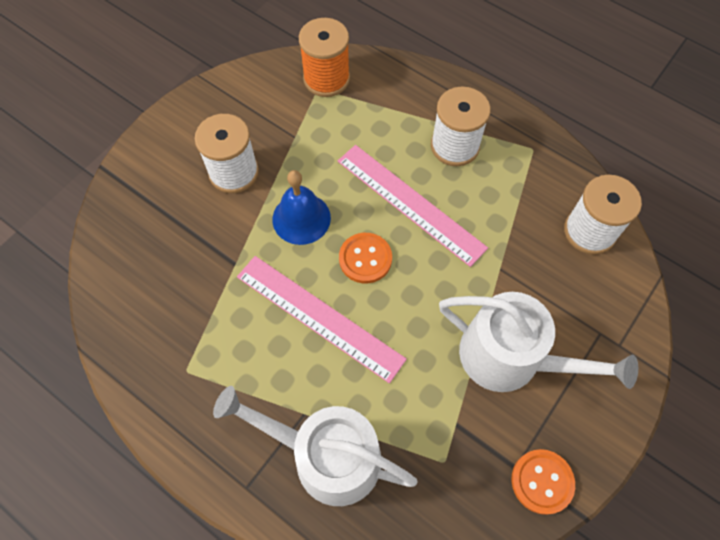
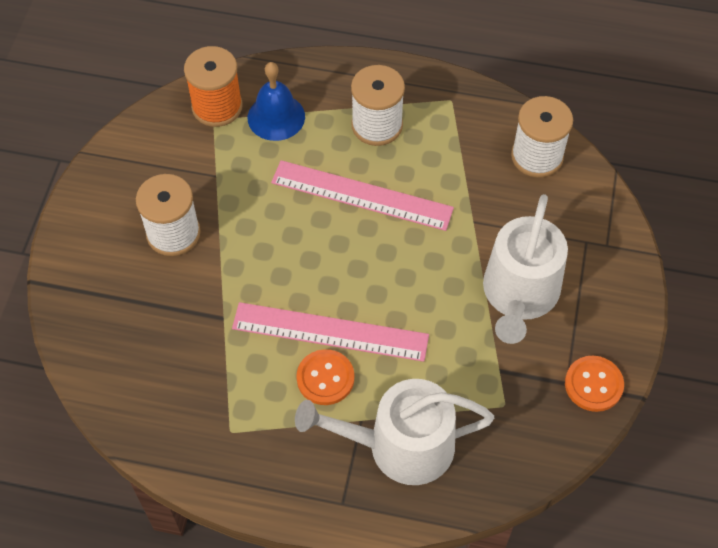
camera: 25 degrees left, 5 degrees down
blue bell [273,170,331,245] -> blue bell moved to [248,62,305,141]
orange button [339,233,392,284] -> orange button moved to [296,349,354,405]
white watering can [439,292,638,392] -> white watering can turned 105 degrees clockwise [483,194,568,344]

